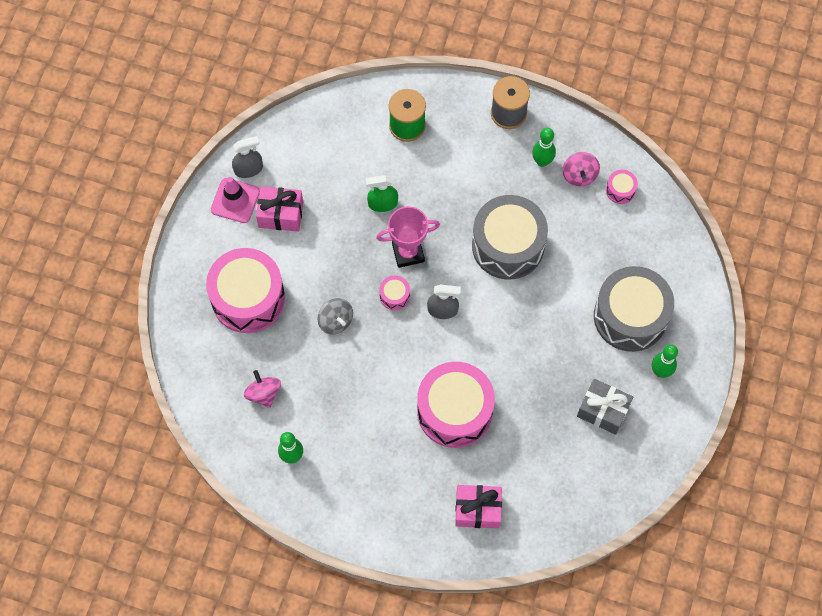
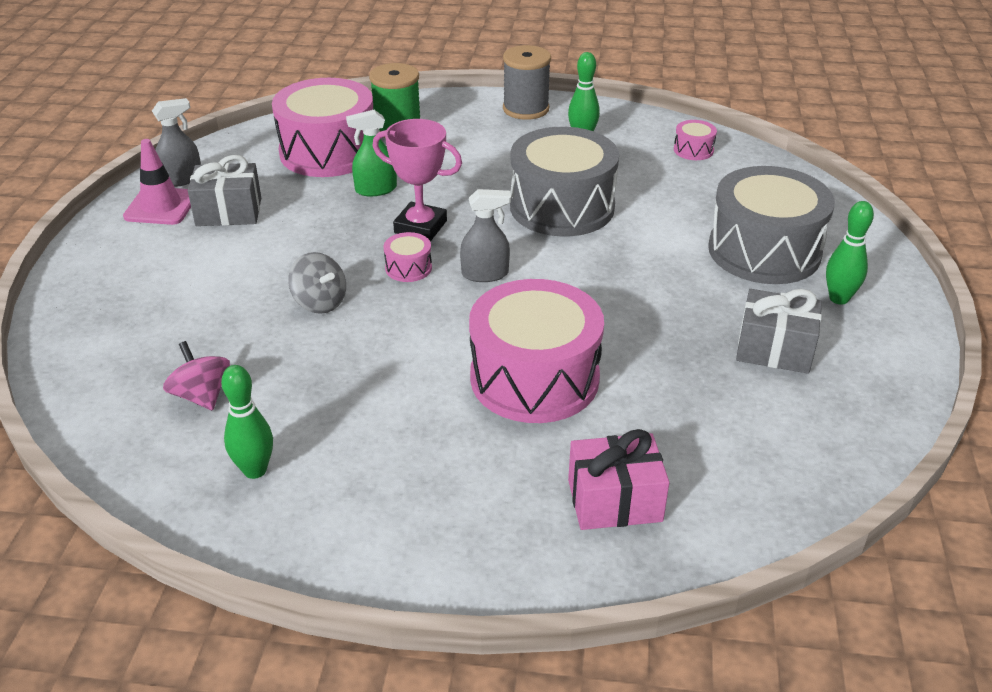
camera: 10 degrees left, 30 degrees down
pink drum [206,248,285,333] -> pink drum moved to [272,78,373,177]
pink gift [256,186,303,232] -> grey gift [188,155,261,226]
pink trophy [376,206,440,268] -> pink trophy turned 45 degrees clockwise [373,119,462,241]
pink spinning top [562,152,600,186] -> none

